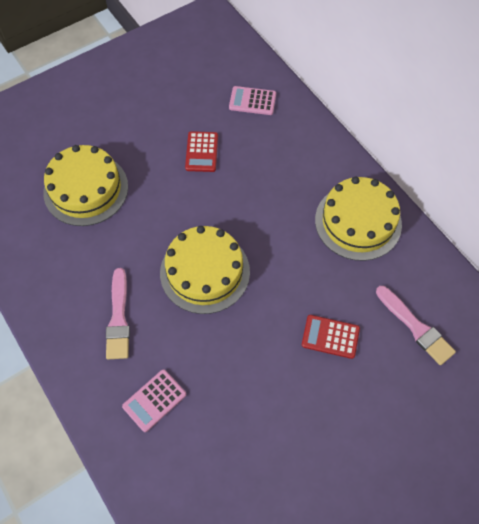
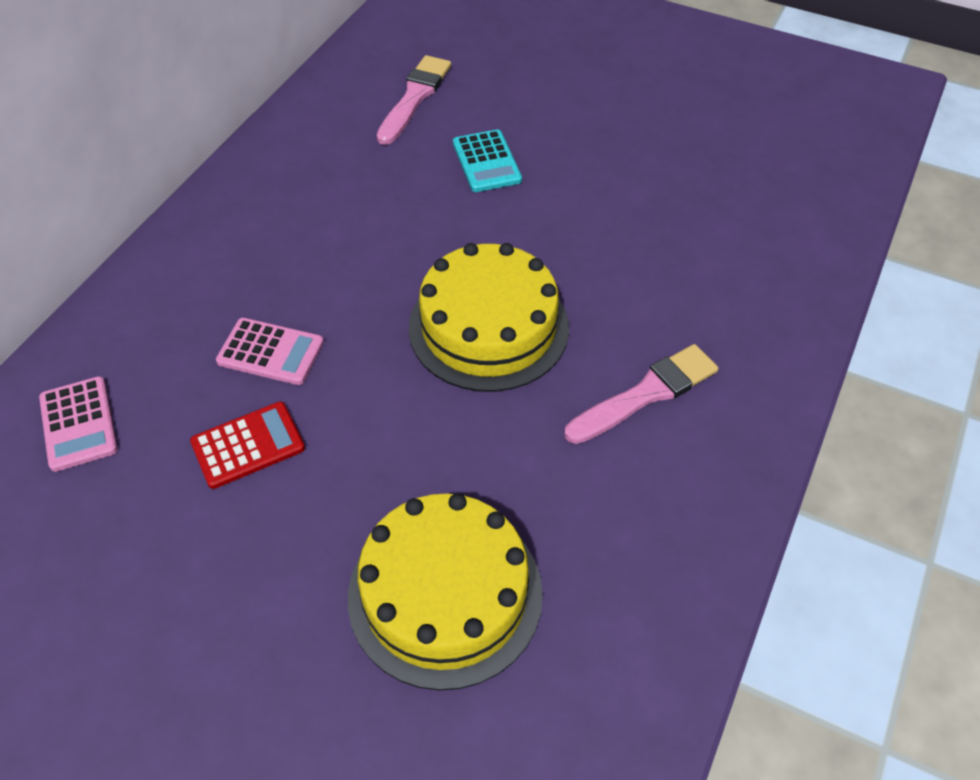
camera: 120 degrees left, 10 degrees down
pink calculator [122,369,186,432] -> pink calculator moved to [216,318,324,385]
red calculator [302,315,360,359] -> turquoise calculator [453,129,522,192]
yellow cake [315,177,402,261] -> none

